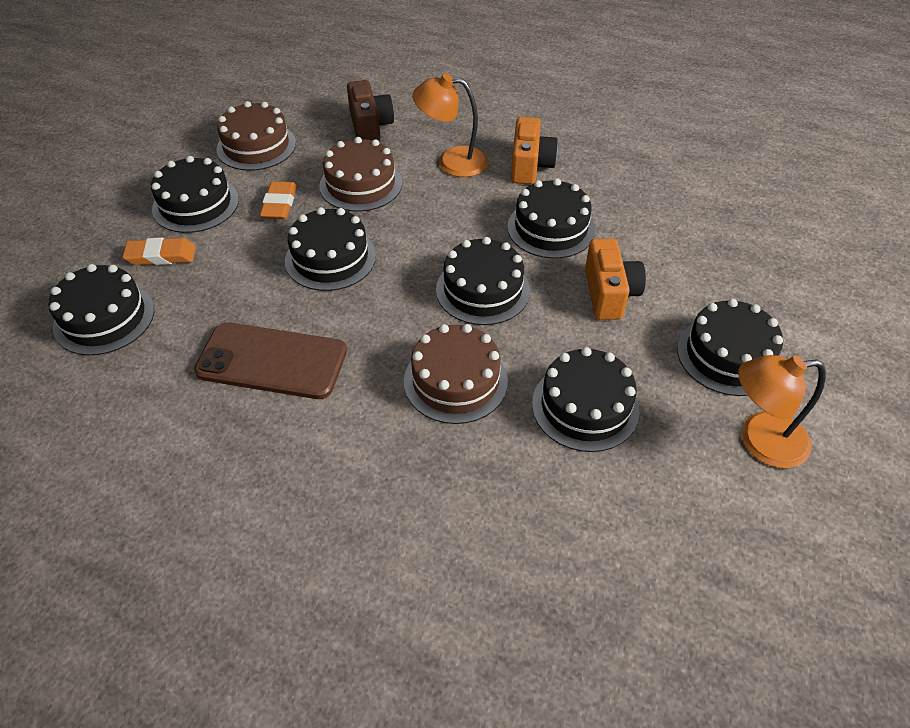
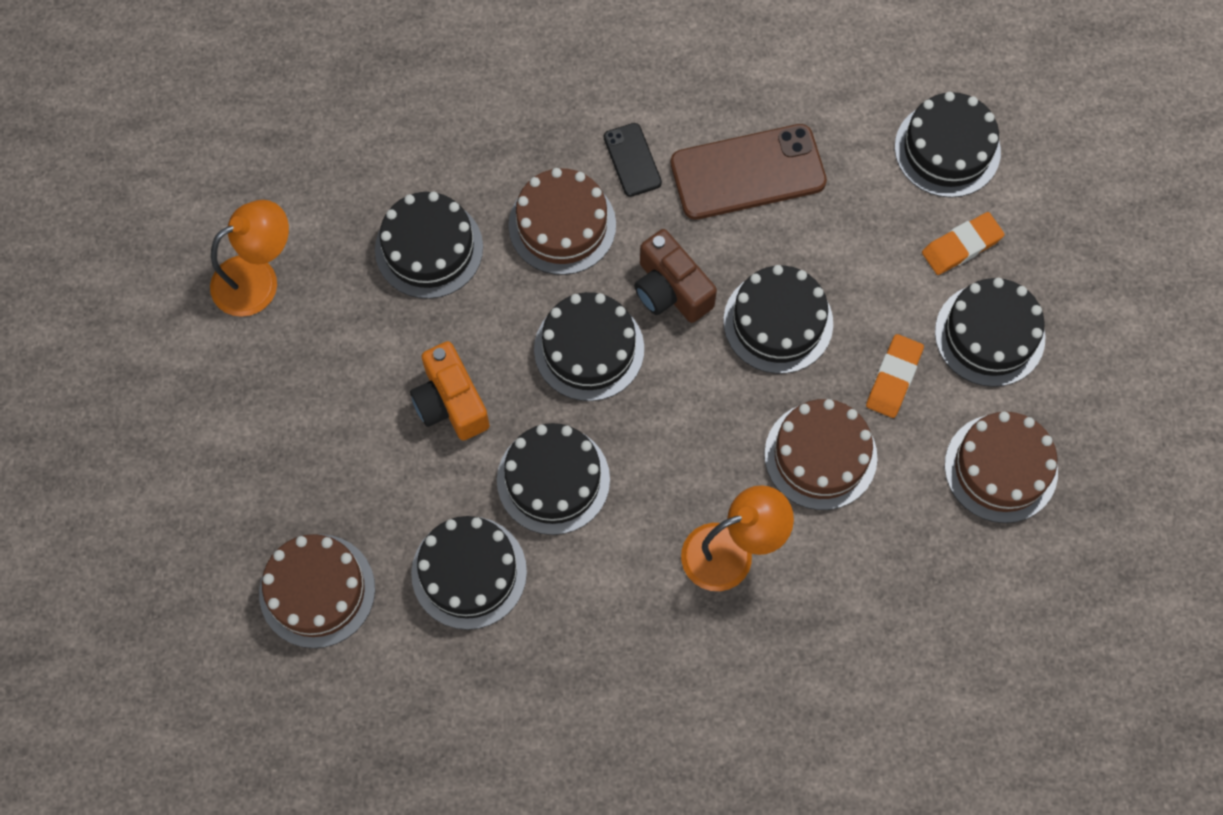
camera: 155 degrees right, 20 degrees up
orange eraser [260,181,297,219] -> orange eraser turned 45 degrees clockwise [866,334,924,418]
brown camera [347,80,394,141] -> brown camera moved to [634,229,717,323]
orange camera [511,117,558,184] -> none
black cake [677,299,783,396] -> black cake moved to [411,516,527,630]
none -> brown cake [259,534,375,648]
none -> black phone [604,123,662,197]

